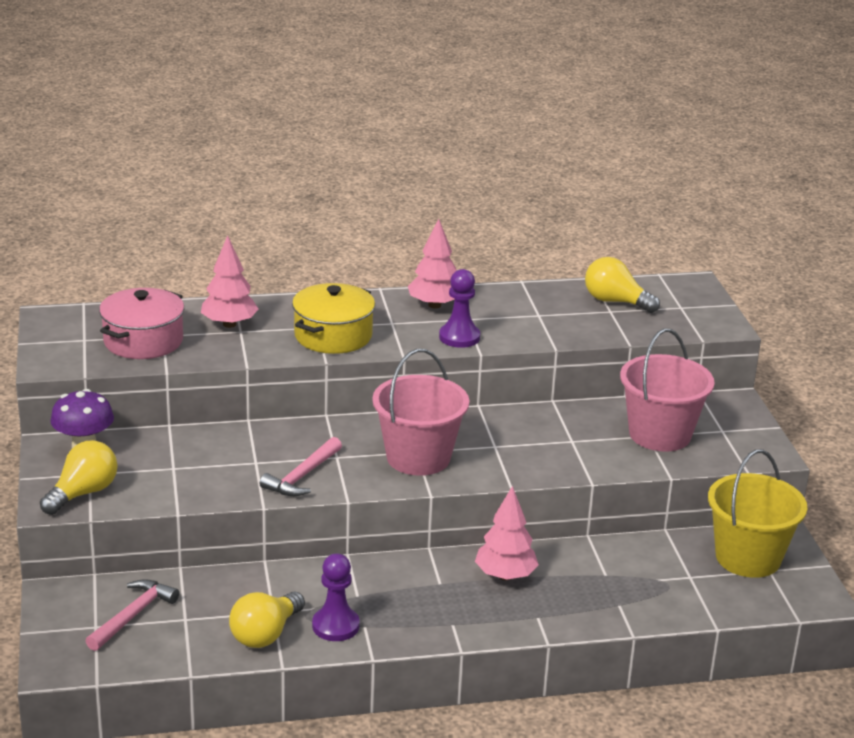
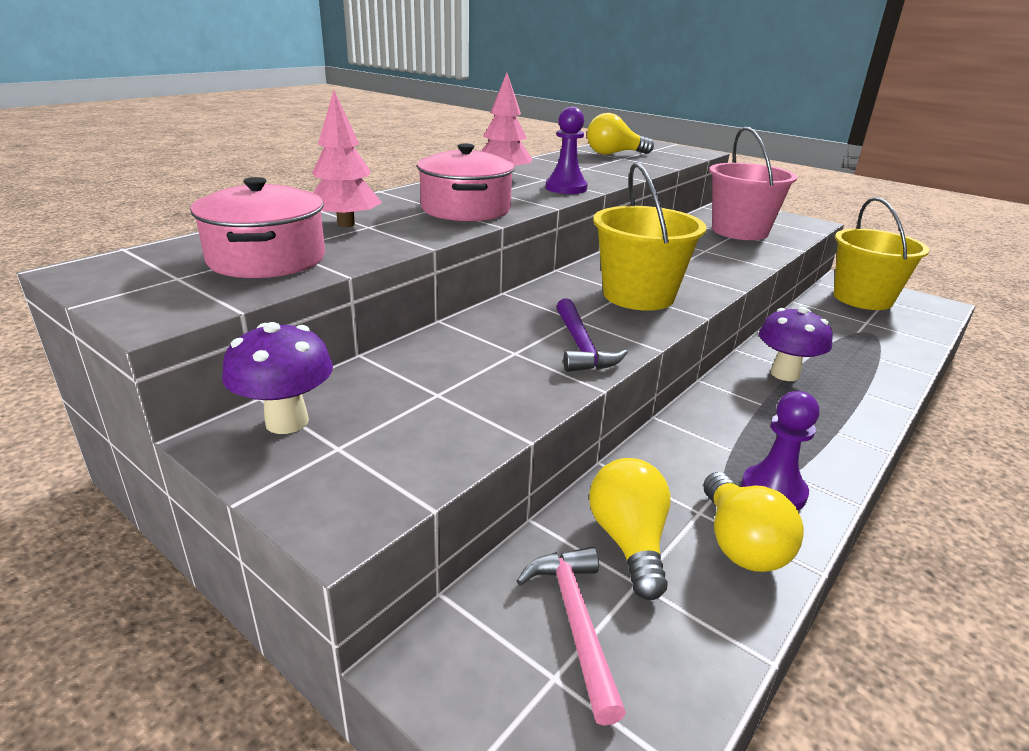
camera: 40 degrees left, 0 degrees up
yellow light bulb [40,440,118,515] -> yellow light bulb moved to [589,458,670,600]
pink hammer [260,437,342,496] -> purple hammer [556,298,628,372]
yellow pot [292,283,375,354] -> pink pot [417,144,515,222]
pink bucket [372,349,469,476] -> yellow bucket [593,162,707,311]
pink tree [475,486,539,580] -> purple mushroom [759,307,833,381]

